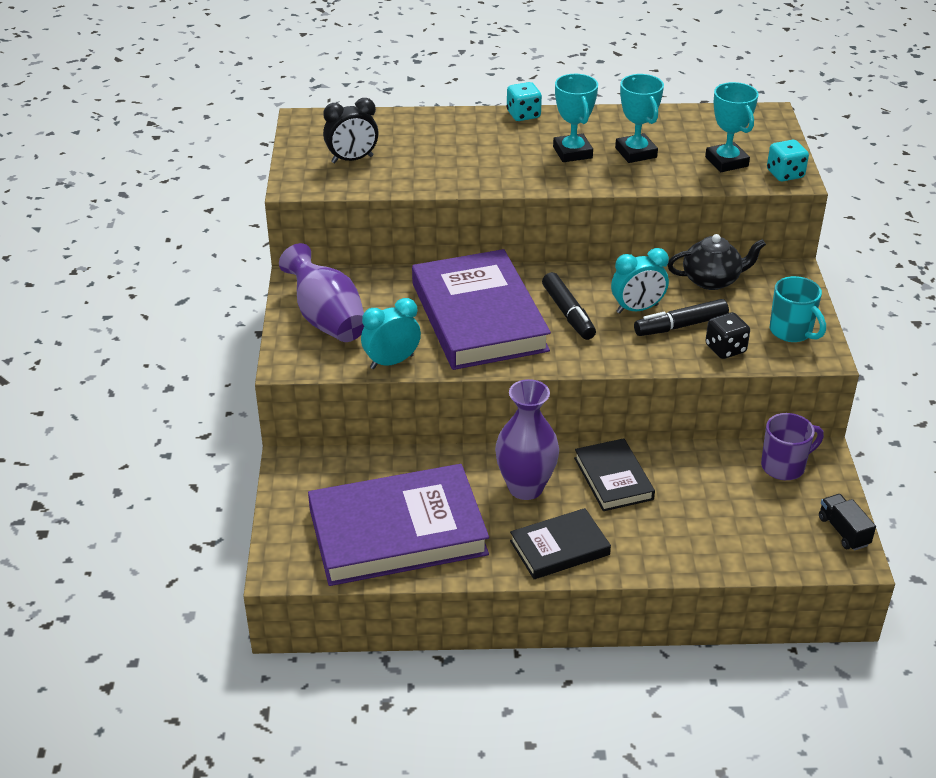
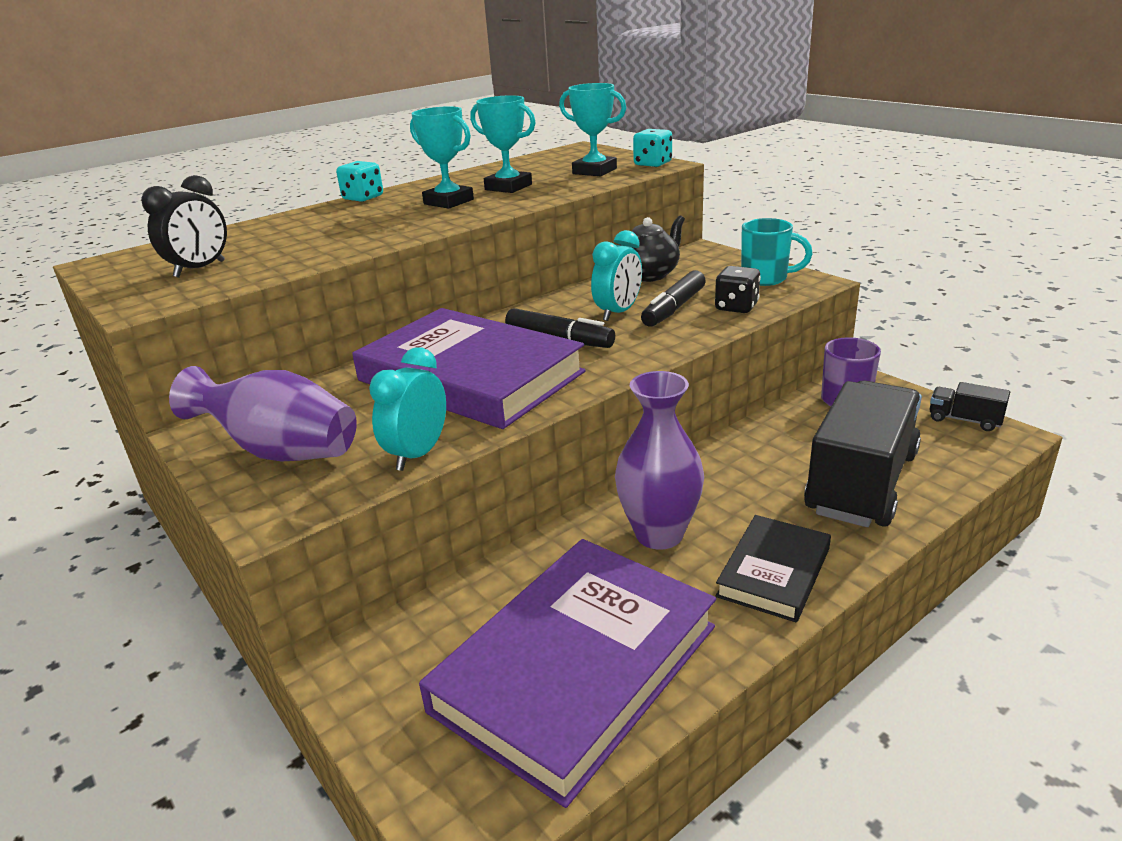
camera: 35 degrees left, 10 degrees down
black book [574,438,655,511] -> none
none -> black truck [804,381,922,527]

